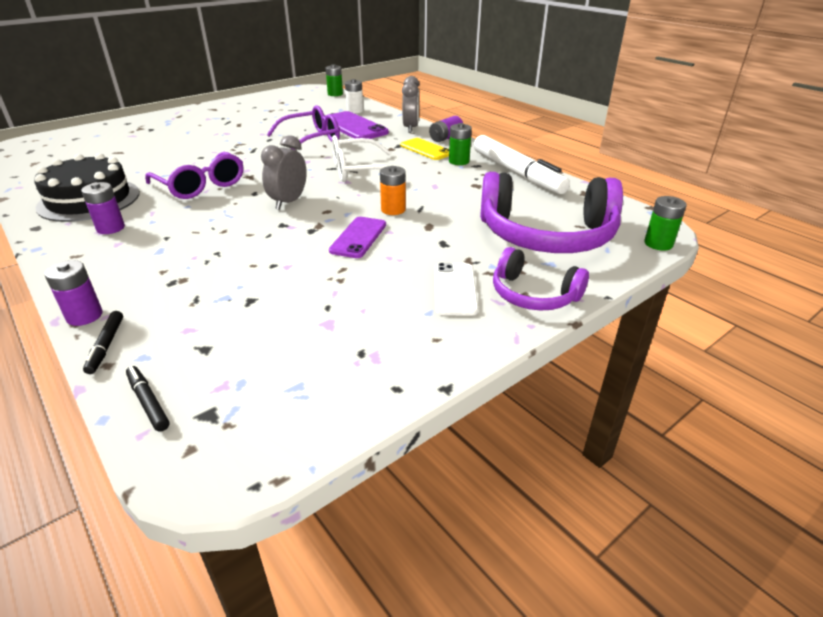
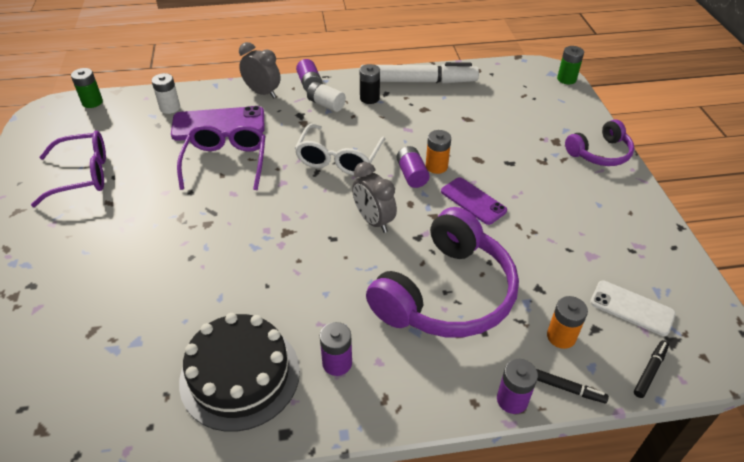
camera: 60 degrees left, 10 degrees up
black marker [126,366,170,432] -> black marker turned 135 degrees clockwise [634,340,669,398]
purple glasses [145,152,243,199] -> purple glasses moved to [31,130,106,207]
yellow phone [400,138,449,160] -> white battery [307,81,346,112]
white phone [435,263,478,316] -> white phone moved to [590,281,676,336]
green battery [449,123,472,165] -> black battery [360,64,380,104]
purple headphones [480,172,623,253] -> purple headphones moved to [366,207,519,337]
none -> purple battery [397,146,430,188]
none -> orange battery [547,296,588,349]

